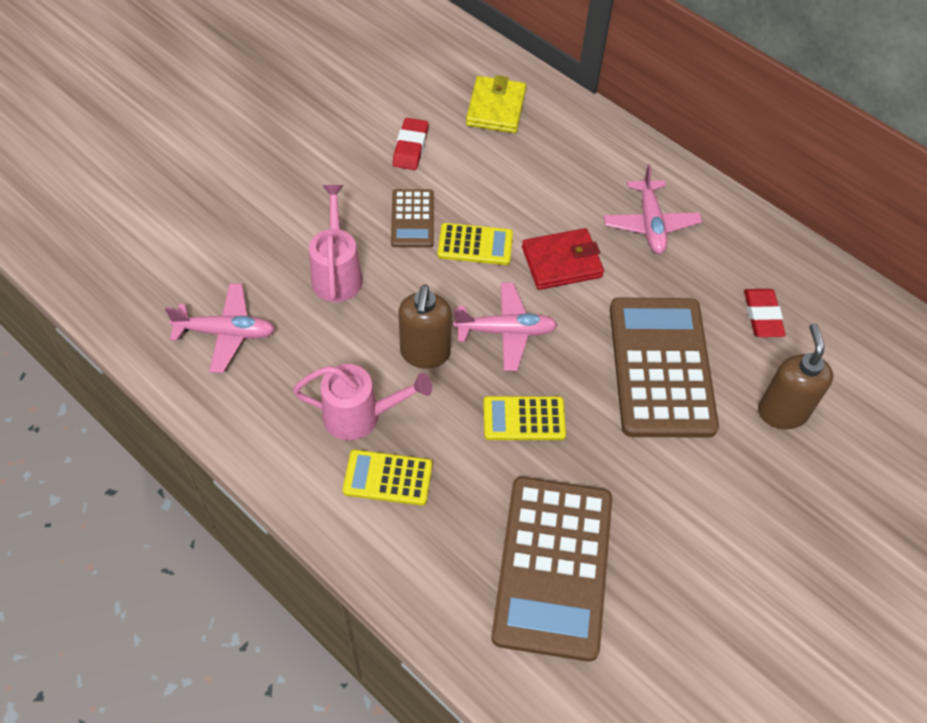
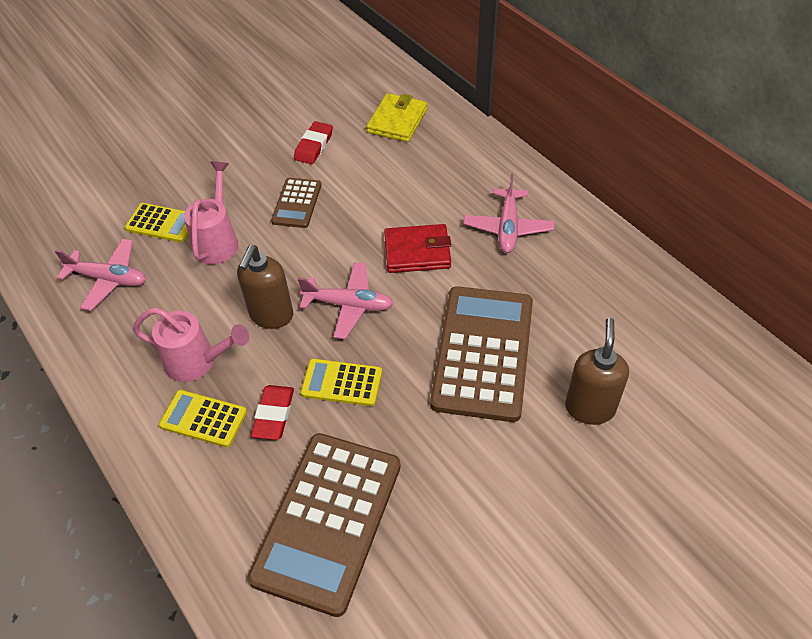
camera: 15 degrees right, 5 degrees down
yellow calculator [437,223,513,265] -> yellow calculator moved to [125,203,188,243]
red eraser [744,289,786,337] -> red eraser moved to [251,385,294,440]

